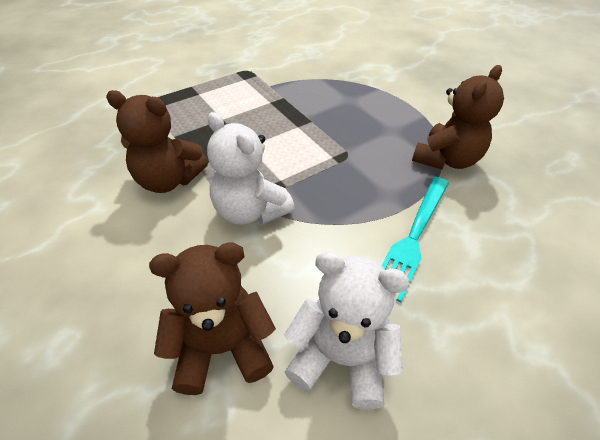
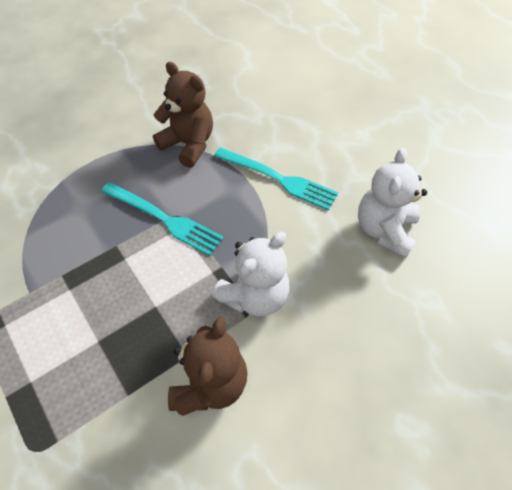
camera: 90 degrees left, 10 degrees up
brown teddy bear [149,242,276,395] -> none
none -> turquoise fork [101,182,224,256]

